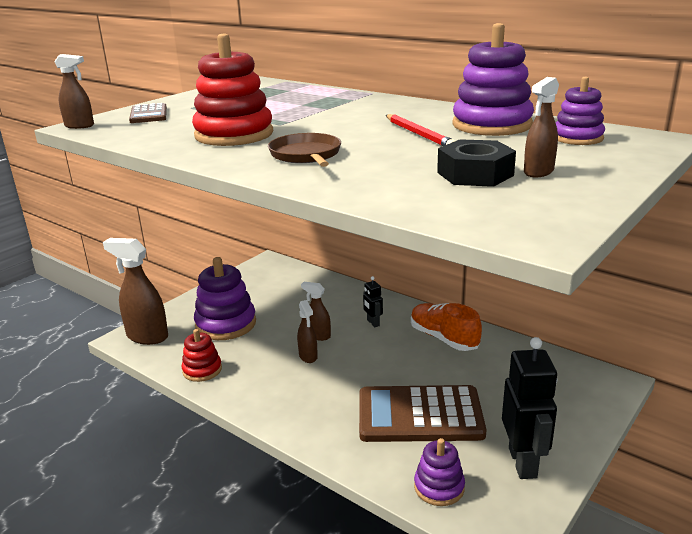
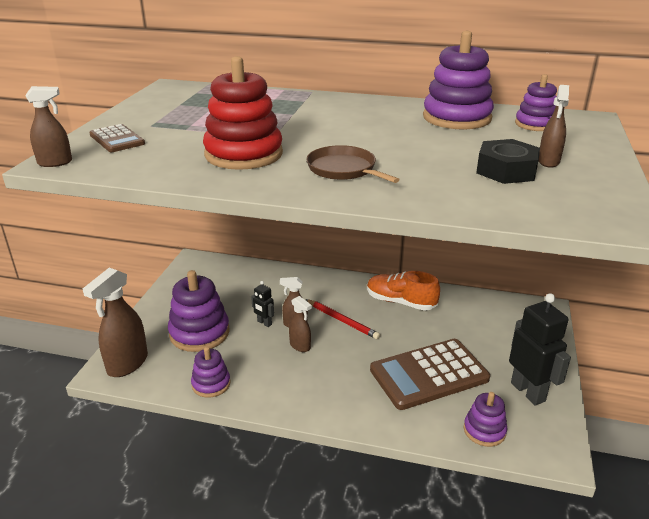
camera: 25 degrees left, 5 degrees up
brown spray bottle [103,238,168,345] -> brown spray bottle turned 60 degrees counterclockwise [83,268,148,377]
red stacking toy [182,329,222,382] -> purple stacking toy [191,347,231,398]
black robot [363,276,383,328] -> black robot moved to [251,281,274,327]
red pencil [386,114,455,146] -> red pencil moved to [306,299,380,339]

